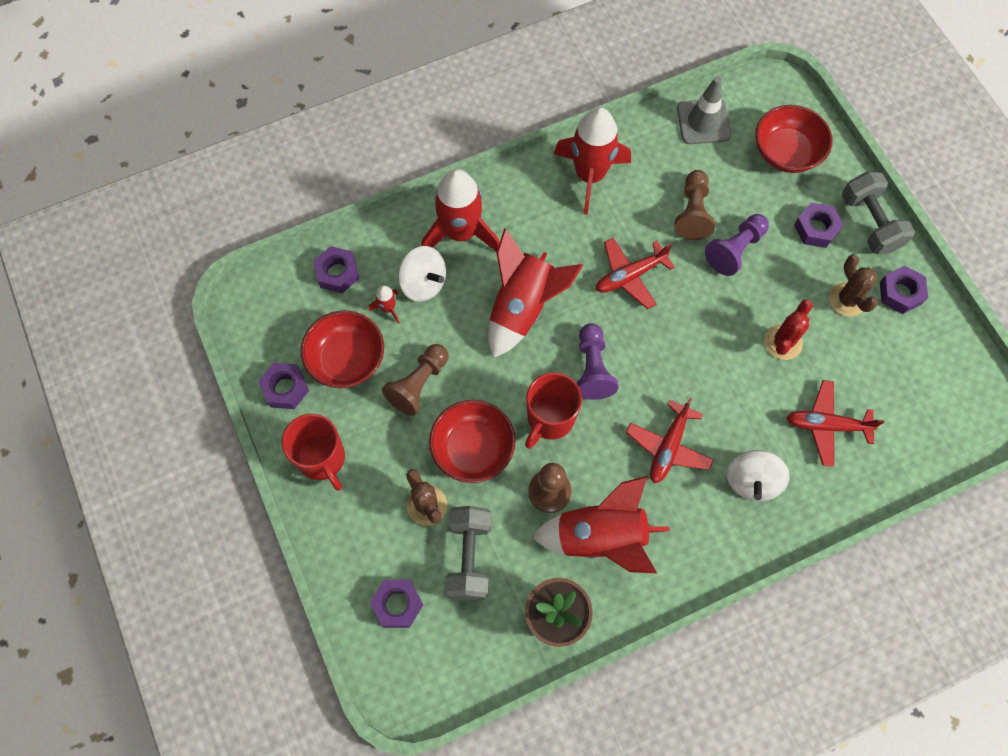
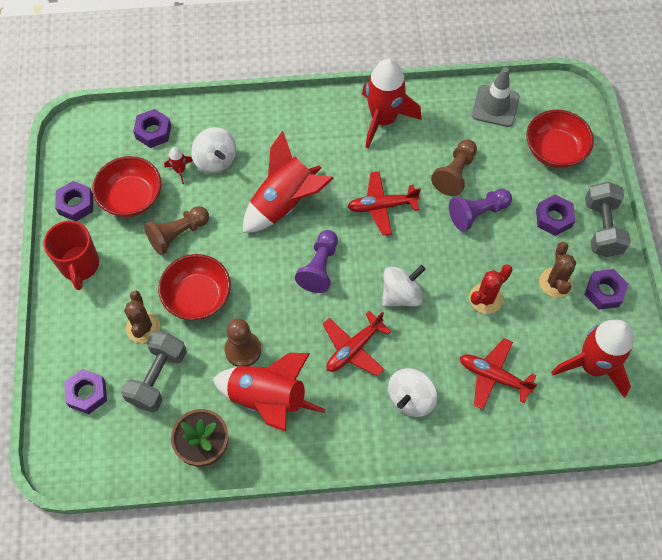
camera: 20 degrees right, 5 degrees down
red rocket [421,169,500,252] -> red rocket moved to [551,320,634,398]
red mug [525,372,582,449] -> none
none -> white spinning top [382,265,426,307]

